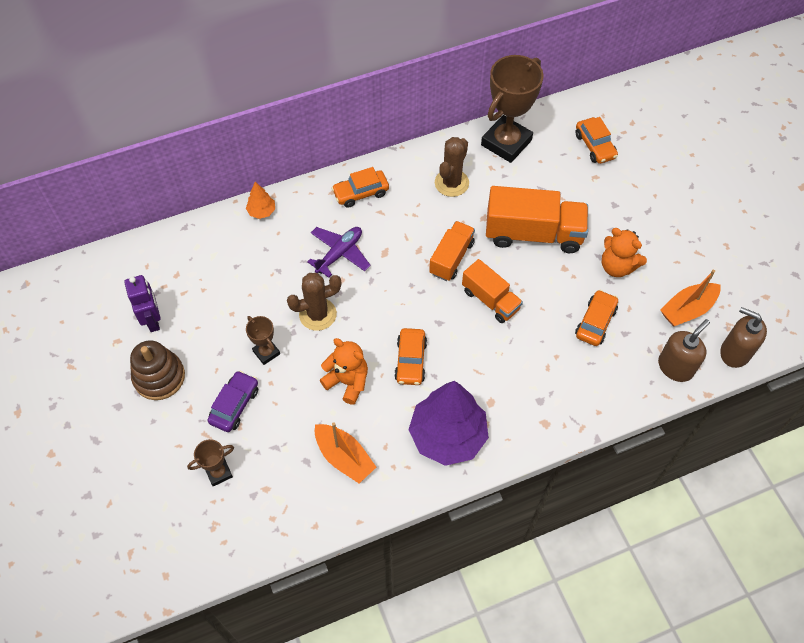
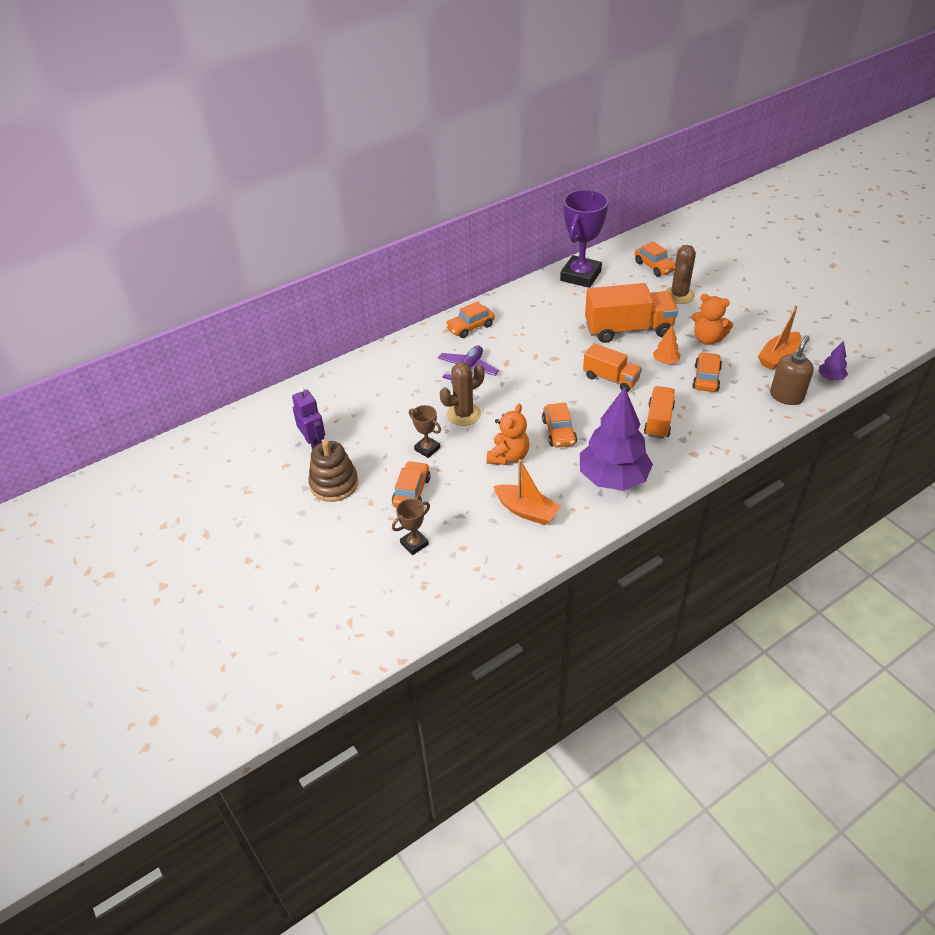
camera: 10 degrees left, 15 degrees down
purple car [208,371,258,432] -> orange car [392,461,431,508]
orange tree [246,182,275,219] -> orange tree moved to [653,325,681,364]
orange teddy bear [320,338,368,405] -> orange teddy bear turned 90 degrees clockwise [487,404,529,465]
orange truck [429,221,475,281] -> orange truck moved to [644,386,675,439]
brown cactus [435,137,469,197] -> brown cactus moved to [665,245,696,304]
brown trophy [481,55,543,163] -> purple trophy [560,190,608,288]
brown soap dispenser [720,307,767,368] -> purple tree [818,341,848,381]

